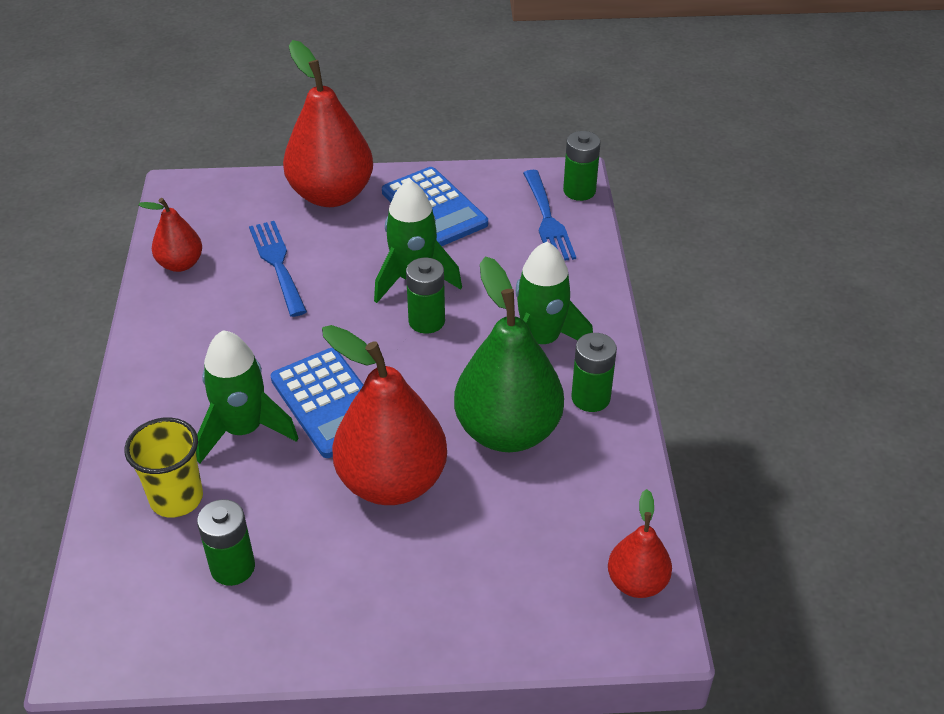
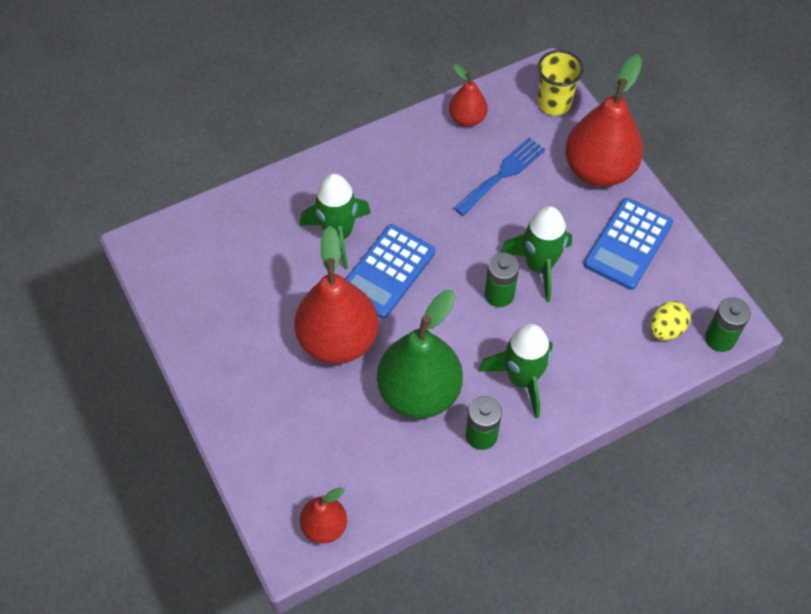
camera: 65 degrees right, 15 degrees up
yellow cup [124,417,203,518] -> yellow cup moved to [537,50,584,115]
green battery [197,499,255,586] -> none
blue fork [523,170,576,261] -> yellow egg [650,301,691,341]

